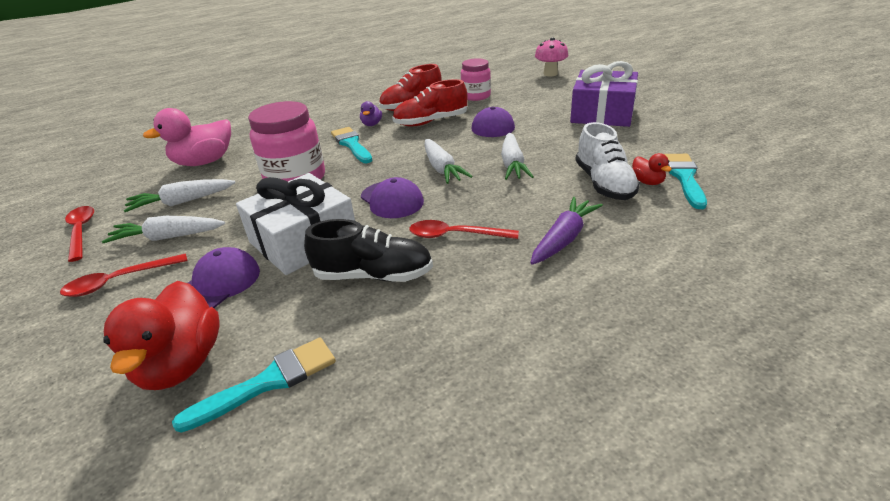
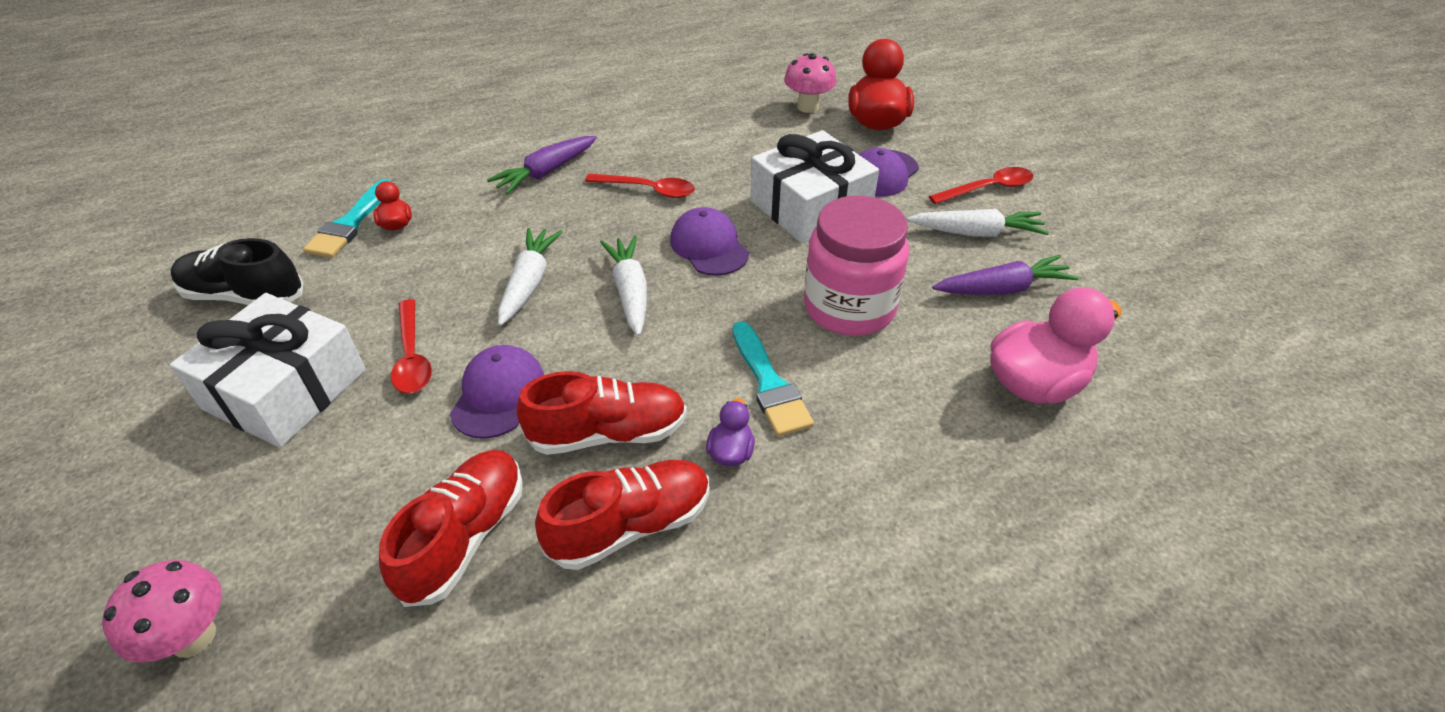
camera: 175 degrees left, 10 degrees up
red spoon [65,206,94,262] -> red spoon moved to [391,299,432,394]
white carrot [123,179,236,212] -> purple carrot [932,255,1079,295]
turquoise brush [172,337,336,433] -> pink mushroom [784,53,837,113]
black shoe [304,219,433,282] -> black shoe moved to [170,238,303,305]
pink jar [461,58,491,101] -> red shoe [379,450,523,607]
purple gift [570,61,638,127] -> white gift [170,293,366,448]
white shoe [575,122,640,200] -> none

